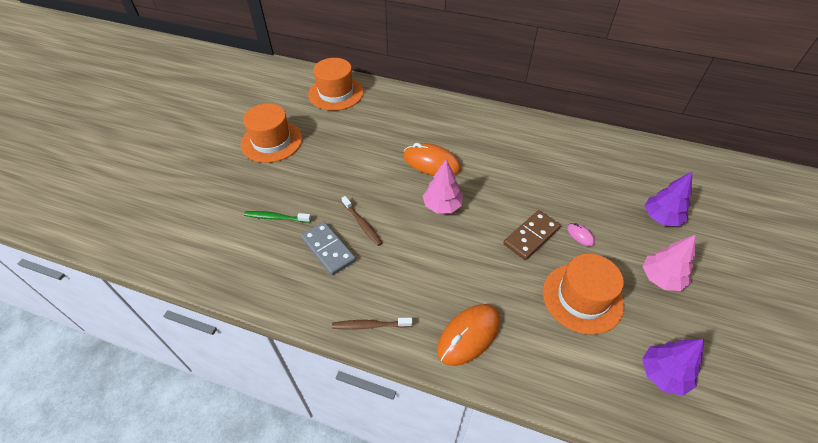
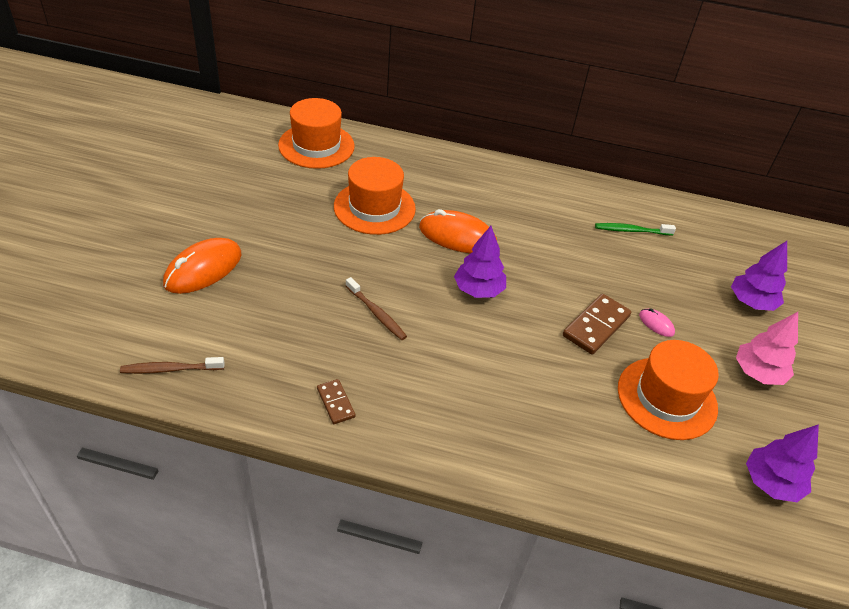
camera: 10 degrees left, 5 degrees down
orange hat [241,104,302,163] -> orange hat moved to [334,157,416,235]
green toothbrush [244,211,311,223] -> green toothbrush moved to [595,223,676,235]
grey domino [301,222,356,275] -> none
brown toothbrush [332,318,413,330] -> brown toothbrush moved to [120,357,225,374]
pink tree [423,159,463,213] -> purple tree [454,226,506,298]
orange mouse [437,304,500,366] -> orange mouse moved to [163,238,241,294]
none -> brown domino [317,379,356,424]

